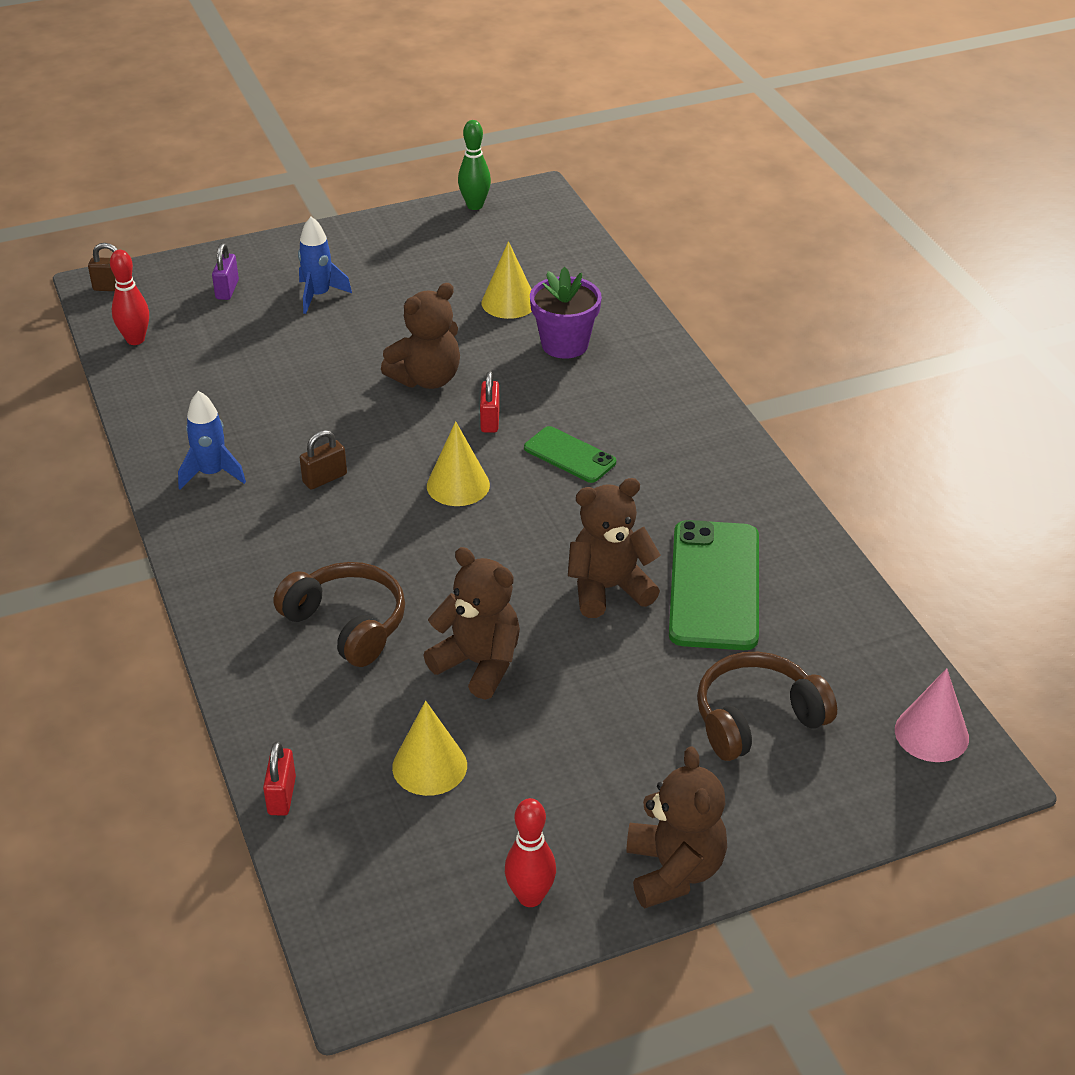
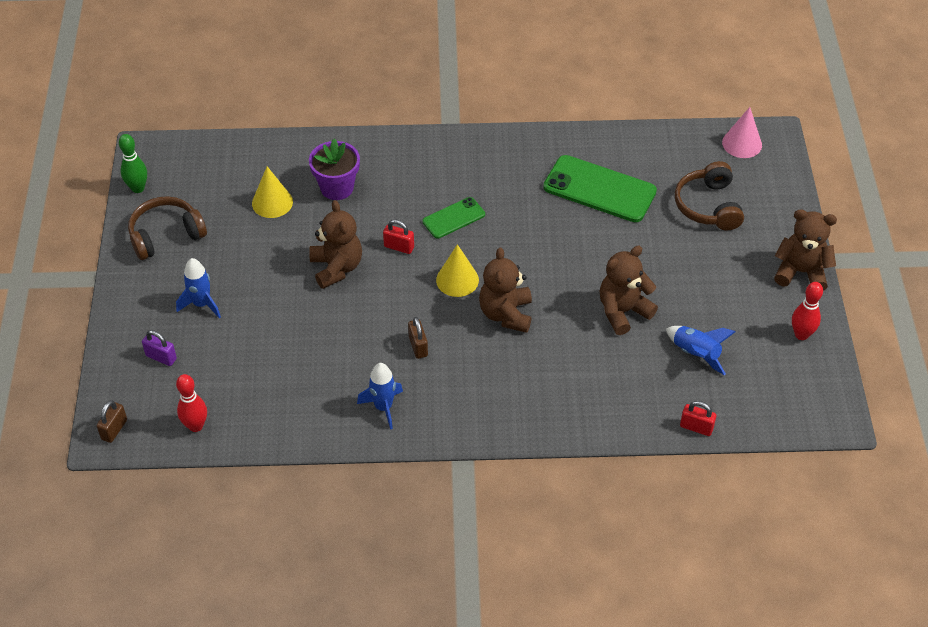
camera: 70 degrees left, 10 degrees up
brown headphones [273,562,405,667] -> brown headphones moved to [128,196,207,260]
yellow cone [392,701,467,796] -> blue rocket [666,326,736,375]
brown teddy bear [568,478,661,618] -> brown teddy bear moved to [479,247,532,333]

